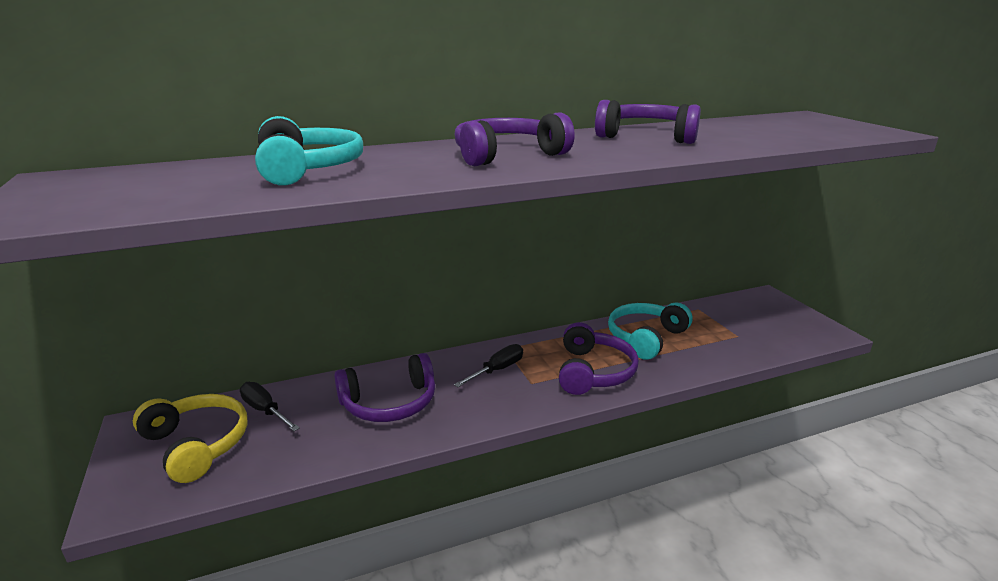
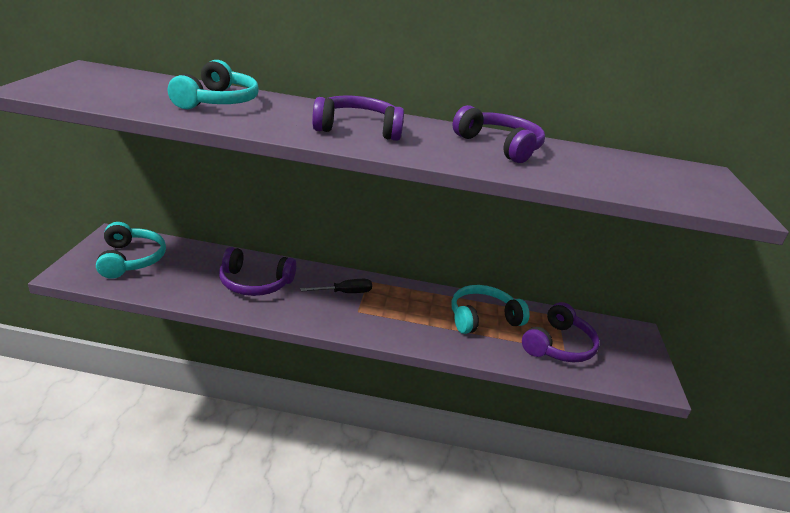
camera: 25 degrees right, 5 degrees up
yellow headphones [133,394,248,483] -> turquoise headphones [96,222,166,279]
black screwdriver [240,382,300,431] -> none
purple headphones [559,322,639,395] -> purple headphones moved to [522,302,600,362]

